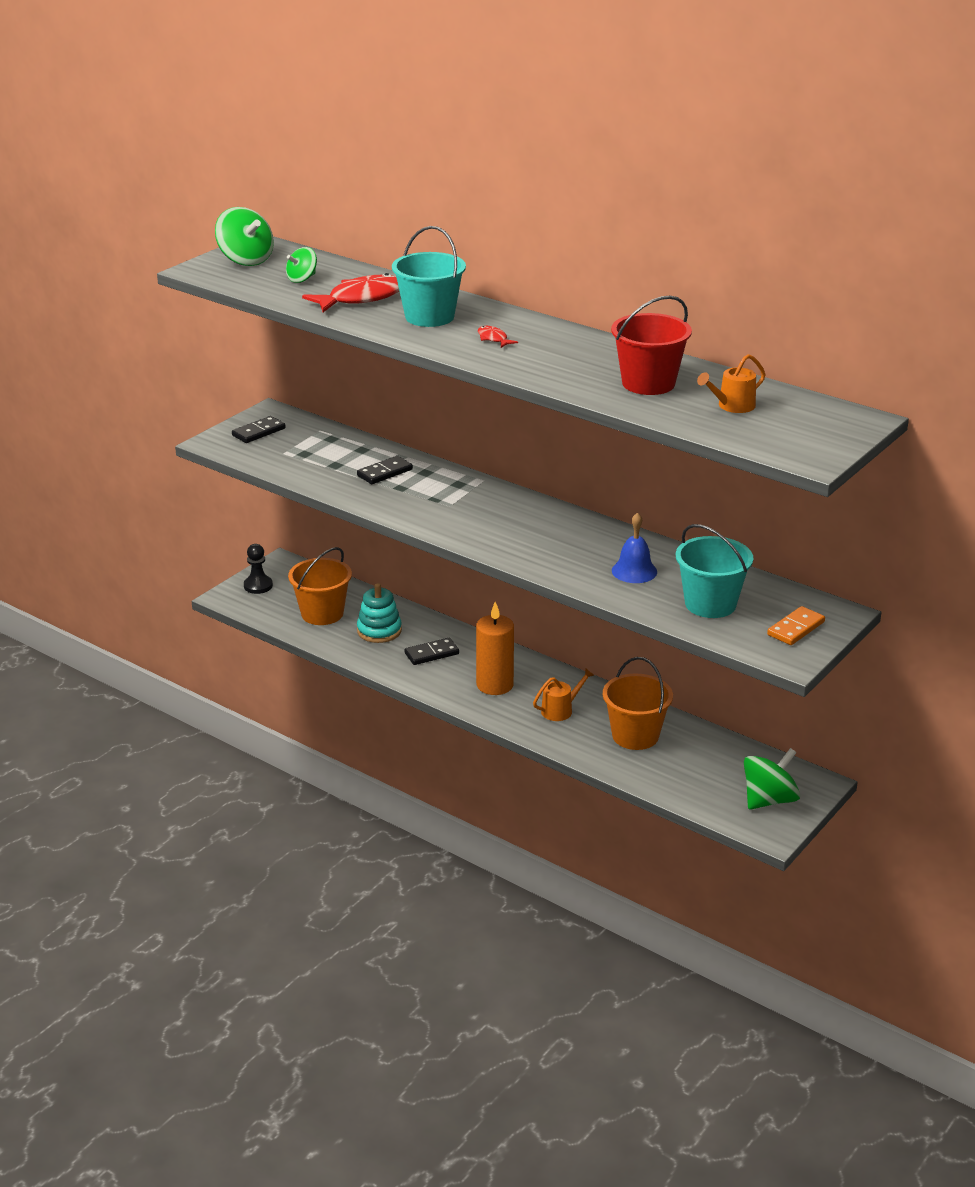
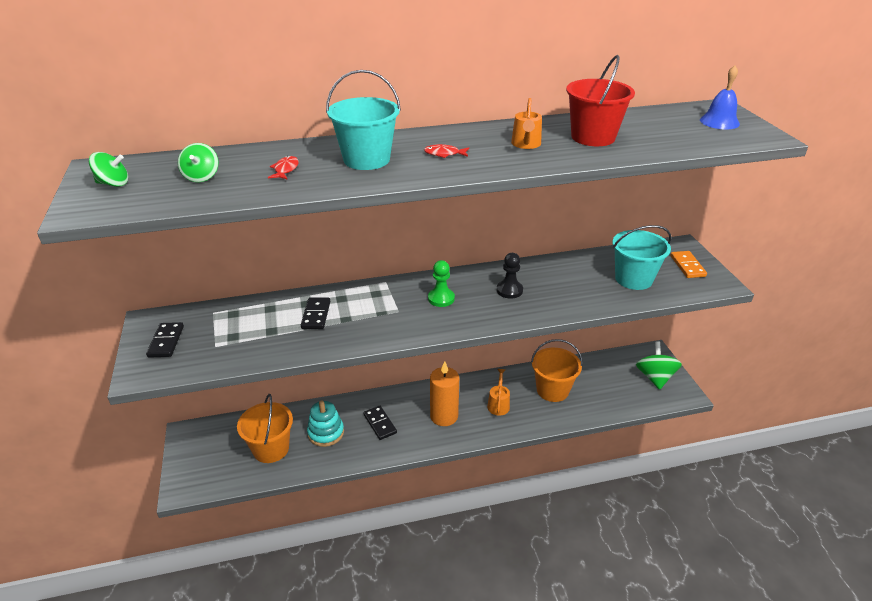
camera: 50 degrees left, 5 degrees up
green spinning top [215,207,274,266] -> green spinning top [89,152,128,187], size x0.60
black pawn [244,544,273,594] -> black pawn moved to [497,253,523,299]
red fish [302,273,399,312] -> red fish [268,156,299,180], size x0.46
black domino [405,638,459,665] -> black domino turned 45 degrees counterclockwise [363,406,397,440]
blue bell [612,512,657,583] -> blue bell moved to [700,66,740,130]
orange watering can [697,354,766,413] -> orange watering can moved to [511,98,542,149]
none -> green pawn [428,260,455,307]

